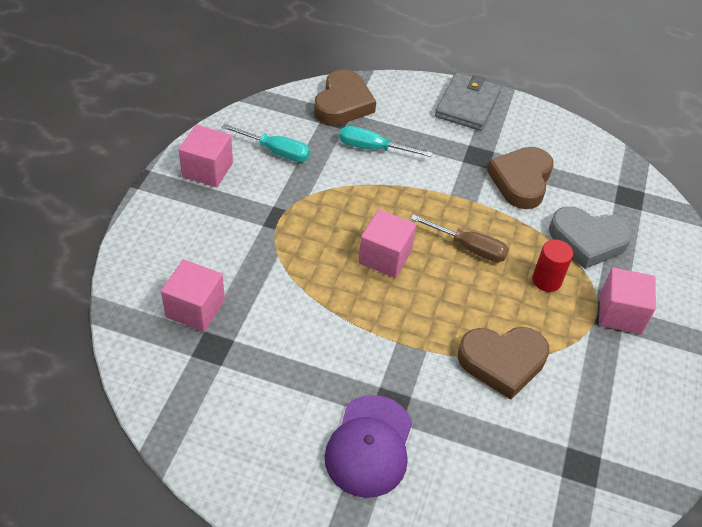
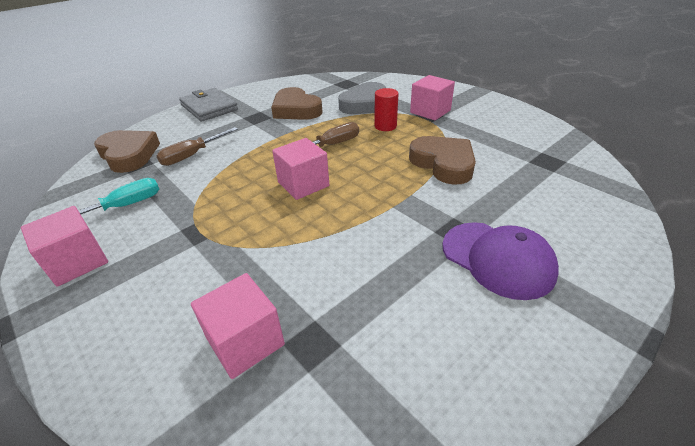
camera: 55 degrees left, 10 degrees down
turquoise screwdriver [339,126,433,157] -> brown screwdriver [157,127,238,166]
brown heart [458,327,549,400] -> brown heart turned 60 degrees counterclockwise [409,136,476,185]

